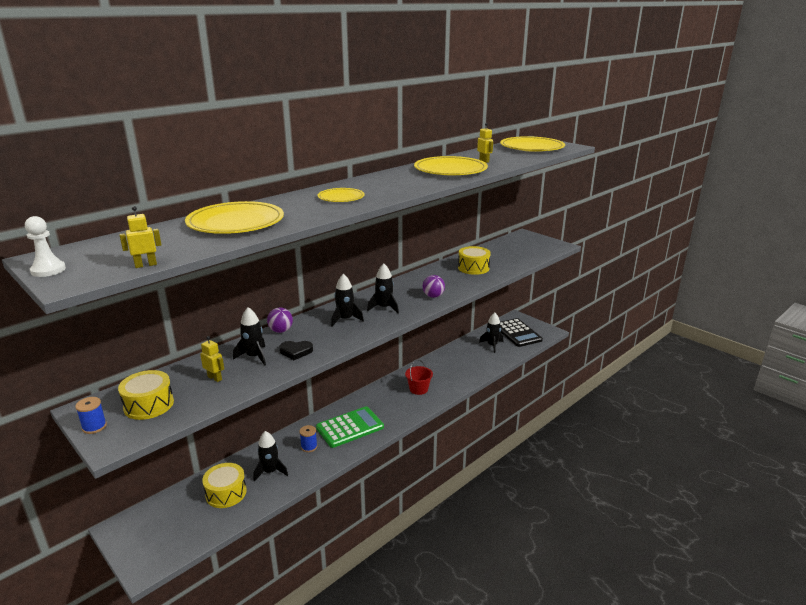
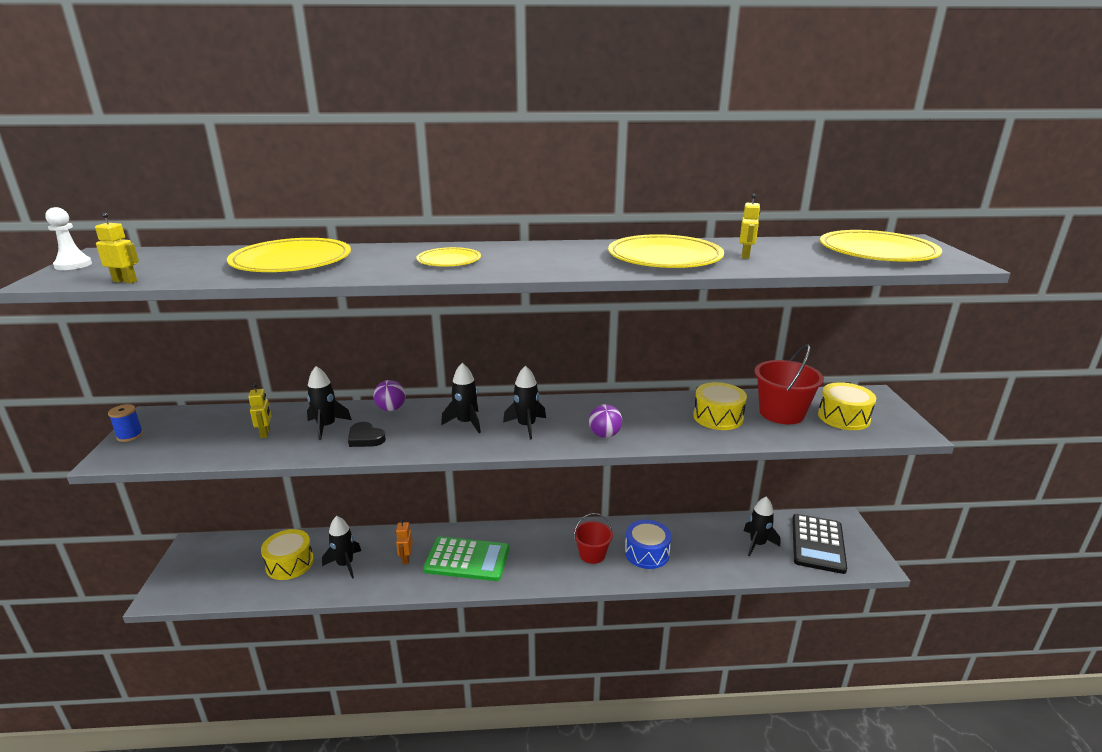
camera: 40 degrees right, 0 degrees up
yellow drum [118,370,174,420] -> yellow drum moved to [818,382,876,430]
blue spool [299,425,317,452] -> orange robot [396,519,413,564]
none -> blue drum [625,520,671,569]
none -> red bucket [754,344,824,424]

